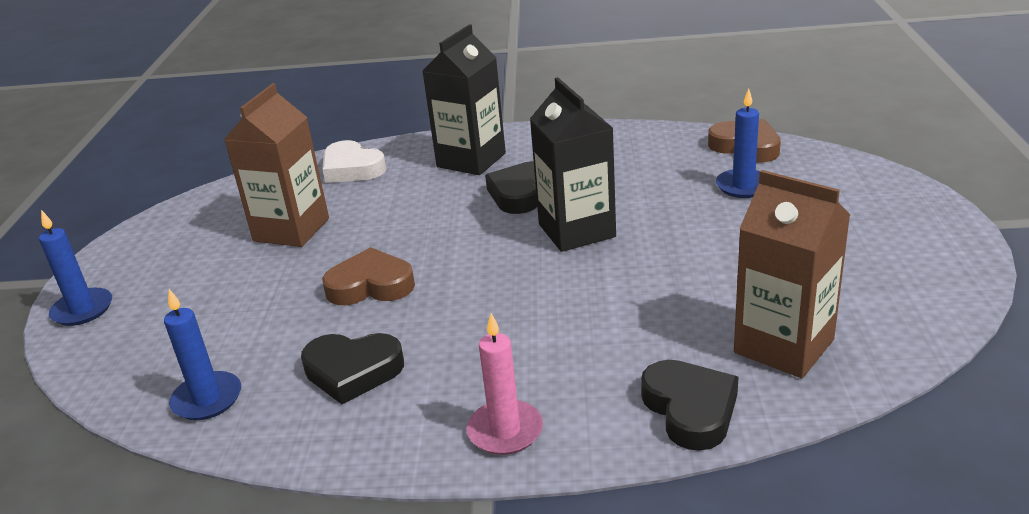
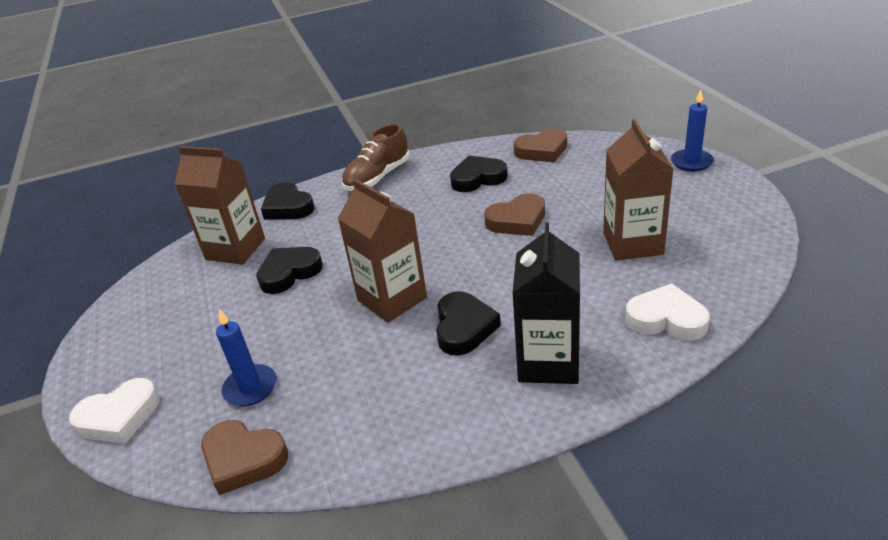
camera: 160 degrees right, 5 degrees up
blue candle [164,289,241,420] -> brown heart [513,128,567,162]
pink candle [467,313,543,455] -> brown shoe [342,124,410,191]
black carton [530,77,616,252] -> brown carton [338,179,427,323]
none -> white heart [69,378,160,444]
none -> black heart [256,247,323,294]

